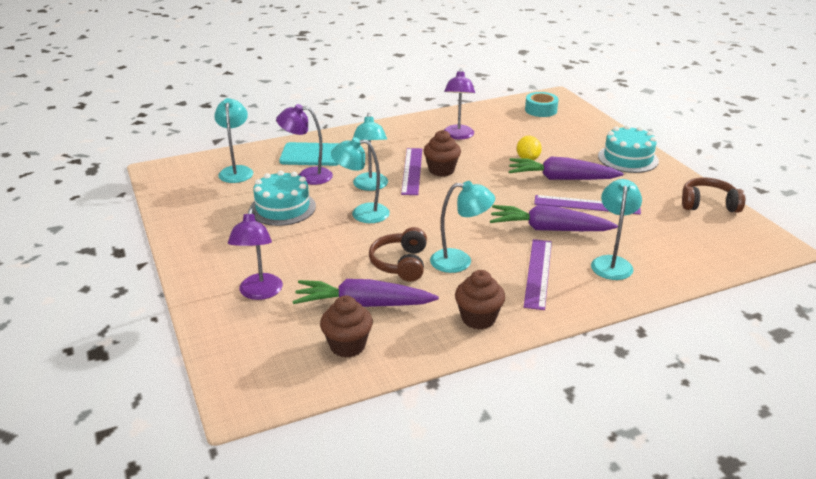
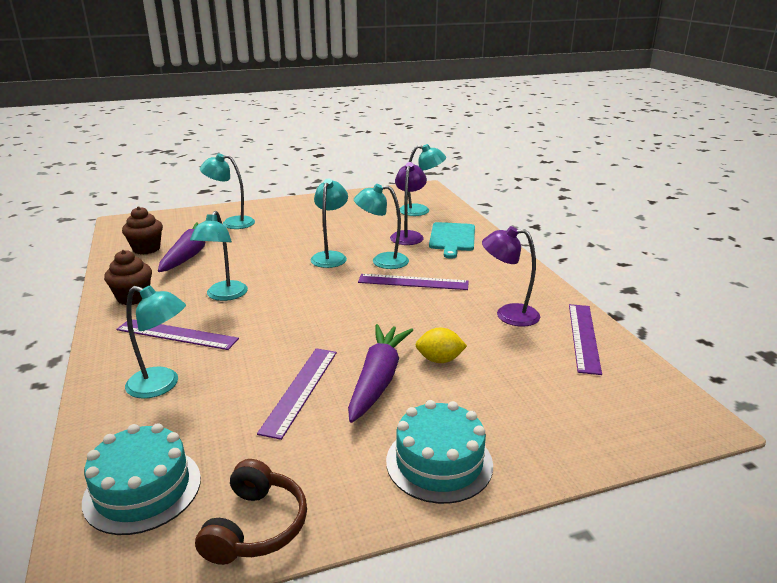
camera: 95 degrees right, 5 degrees down
purple lamp [228,208,283,300] -> turquoise lamp [200,153,255,229]
turquoise cake [250,170,316,226] -> turquoise cake moved to [82,423,201,535]
brown headphones [369,227,427,282] -> none
brown cupcake [423,130,461,177] -> none
purple carrot [490,205,618,231] -> none
turquoise tape [525,92,559,117] -> none
none -> purple ruler [569,304,602,375]

